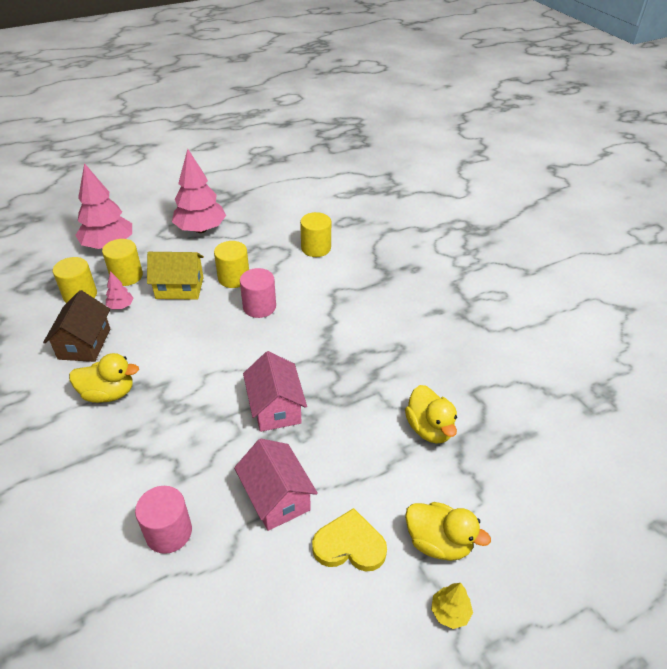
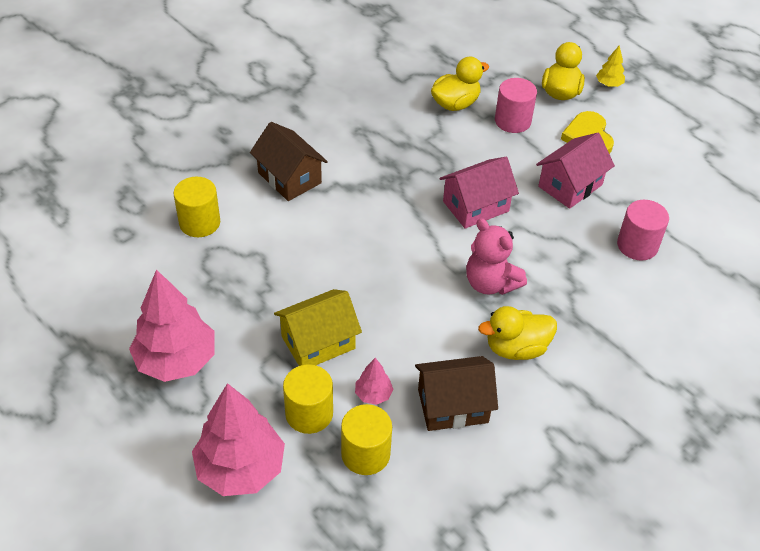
camera: 105 degrees left, 5 degrees up
yellow duck [69,353,139,403] -> yellow duck turned 90 degrees counterclockwise [478,306,557,360]
yellow house [147,252,204,300] -> yellow house turned 75 degrees clockwise [274,289,362,366]
yellow cylinder [214,241,249,288] -> none
pink cylinder [240,268,276,318] -> pink cylinder moved to [495,78,537,133]
none -> brown house [250,122,328,201]
none -> pink teddy bear [466,218,527,295]

